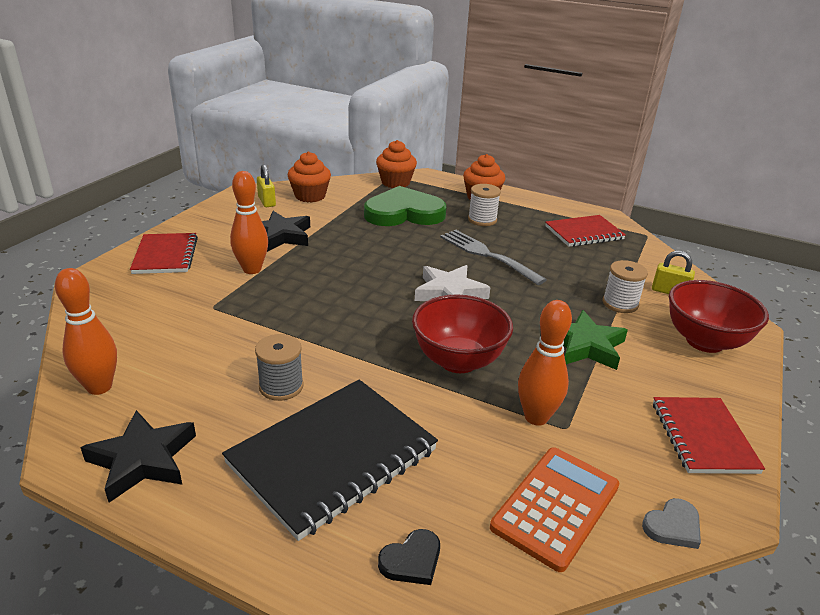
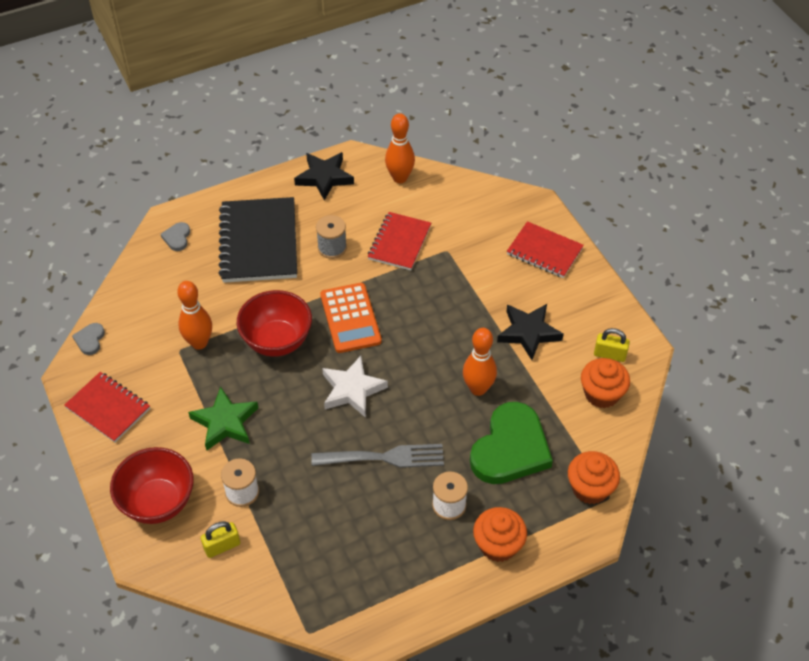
camera: 130 degrees right, 20 degrees up
orange bowling pin [230,171,268,274] -> orange bowling pin moved to [463,328,497,396]
black heart [378,529,440,585] -> grey heart [161,222,190,251]
orange calculator [490,447,620,572] -> orange calculator moved to [320,283,382,353]
red notebook [545,215,626,247] -> red notebook moved to [368,212,431,270]

